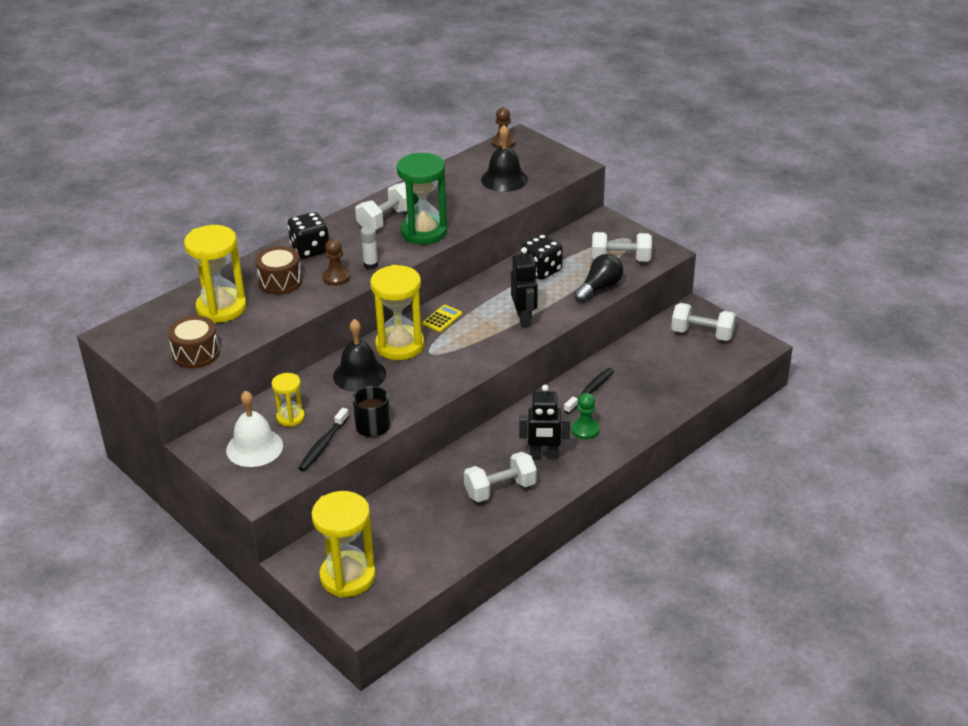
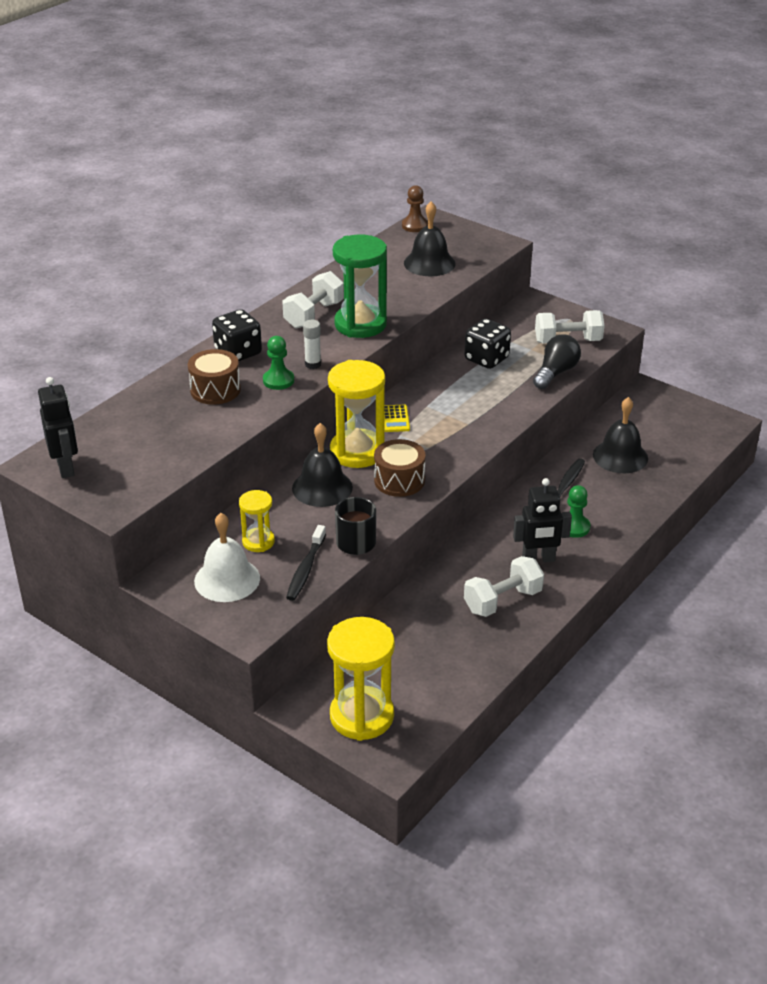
camera: 10 degrees left, 0 degrees up
brown drum [168,316,220,368] -> brown drum moved to [374,439,426,497]
yellow hourglass [184,225,247,323] -> none
brown pawn [323,239,350,286] -> green pawn [263,336,294,390]
yellow calculator [423,305,462,332] -> yellow calculator turned 150 degrees clockwise [384,405,410,432]
black robot [511,247,538,327] -> black robot moved to [38,377,78,478]
white dumbbell [671,303,736,341] -> none
none -> black bell [593,397,648,473]

